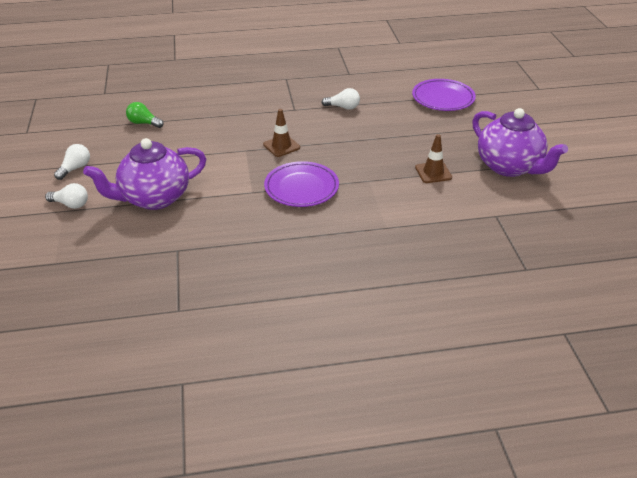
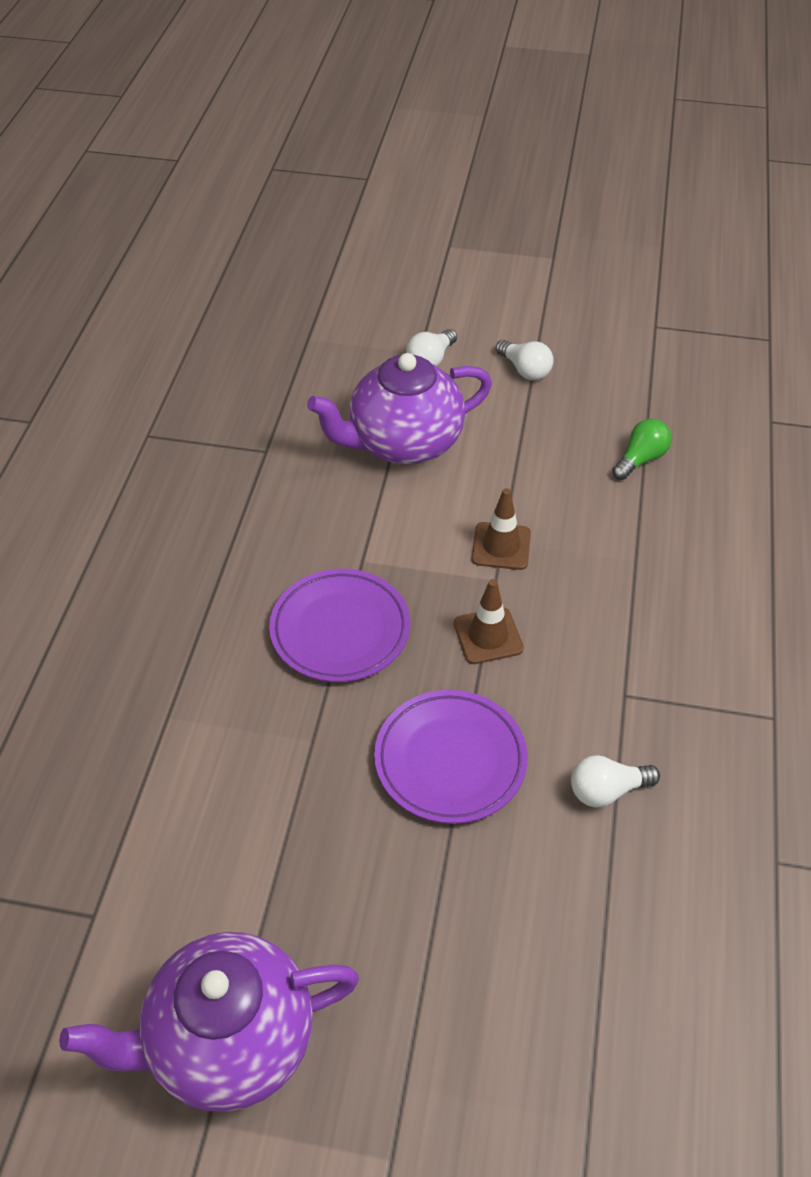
camera: 110 degrees right, 10 degrees up
purple teapot [83,138,206,210] -> purple teapot turned 105 degrees counterclockwise [307,353,492,465]
white light bulb [321,88,360,110] -> white light bulb turned 45 degrees clockwise [571,755,660,807]
purple plate [412,79,476,111] -> purple plate moved to [374,690,528,824]
brown traffic cone [415,134,452,183] -> brown traffic cone moved to [472,488,531,570]

